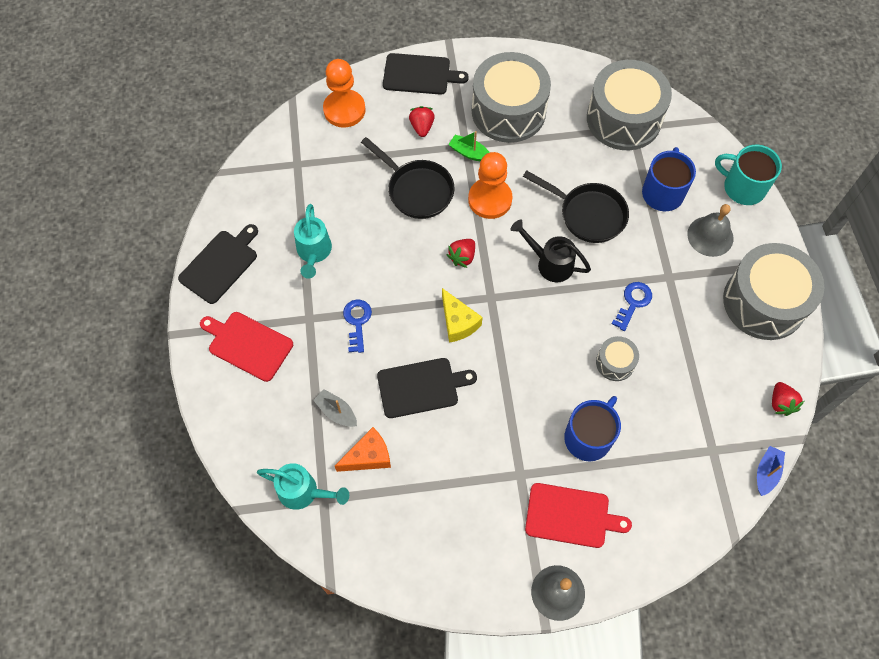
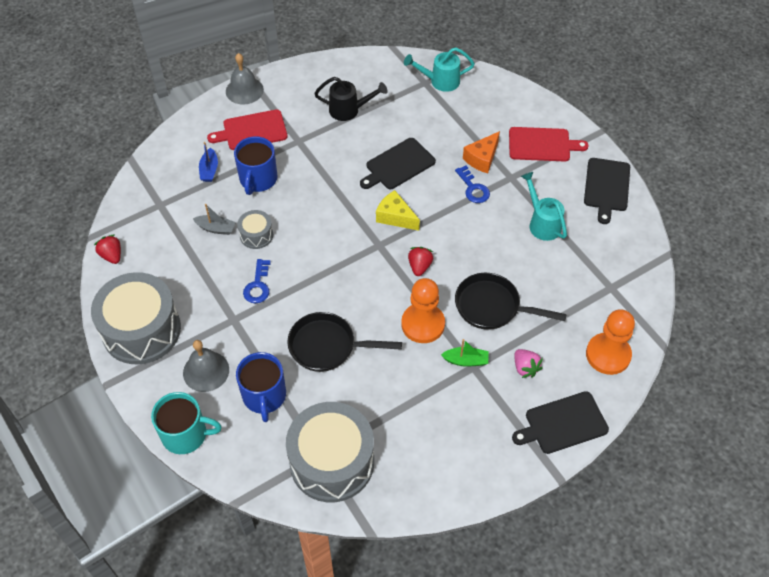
camera: 155 degrees right, 10 degrees down
grey boat [313,389,357,427] -> grey boat moved to [193,204,236,235]
orange cheese [335,427,391,472] -> orange cheese moved to [463,131,500,173]
red strawberry [409,106,435,137] -> pink strawberry [515,349,543,378]
grey drum [472,52,551,143] -> none
black watering can [511,219,591,282] -> black watering can moved to [314,77,387,121]
blue boat [757,446,785,496] -> blue boat moved to [199,142,218,182]

